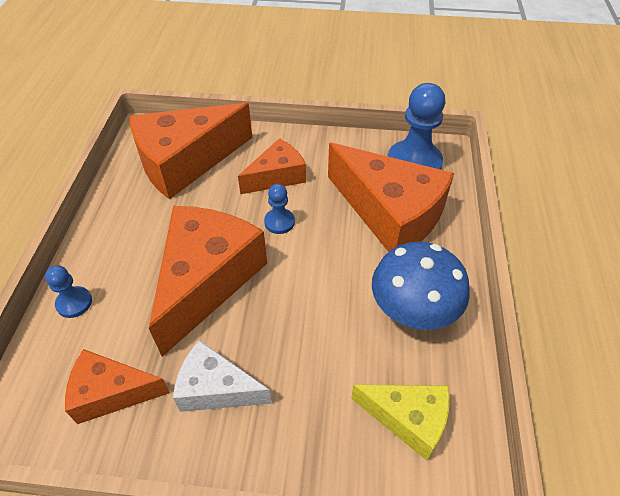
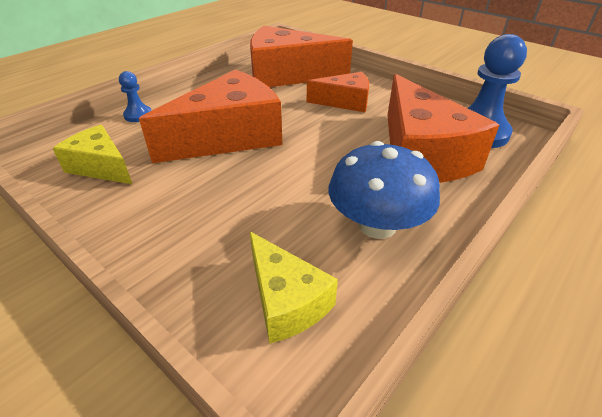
camera: 35 degrees right, 10 degrees down
orange cheese [65,349,170,424] -> yellow cheese [52,125,132,184]
white cheese [173,340,272,412] -> none
blue pawn [264,184,295,234] -> none

